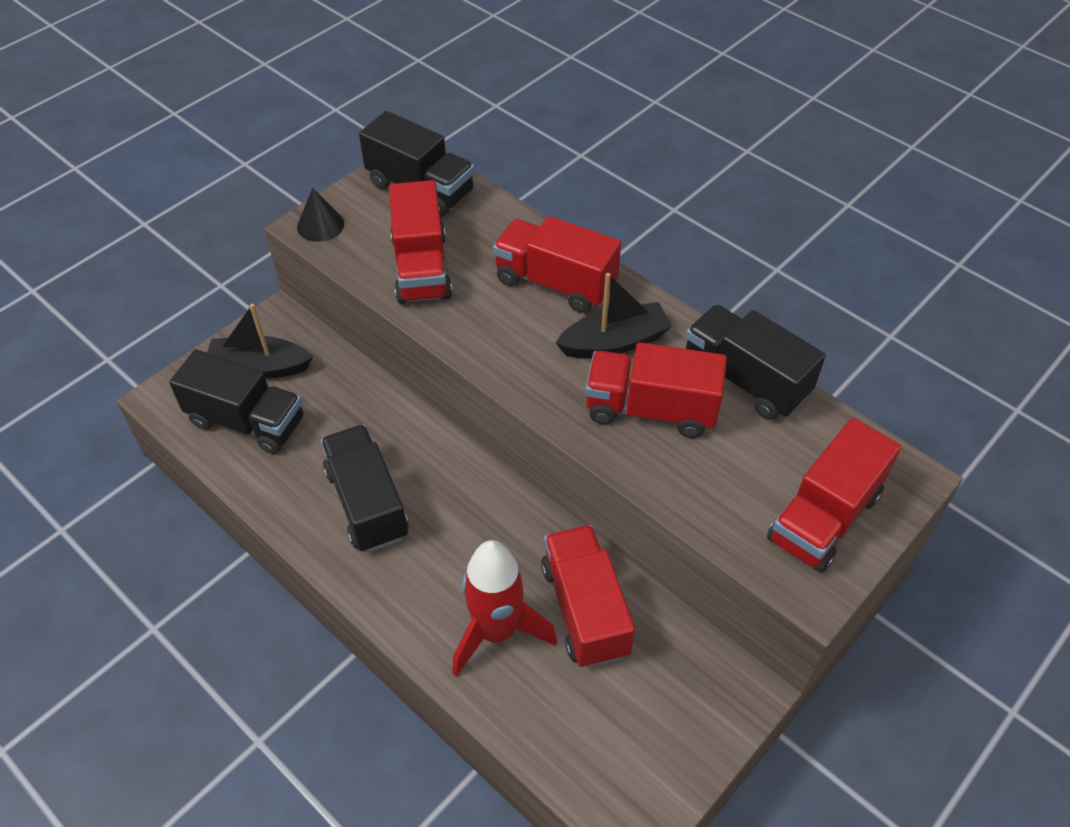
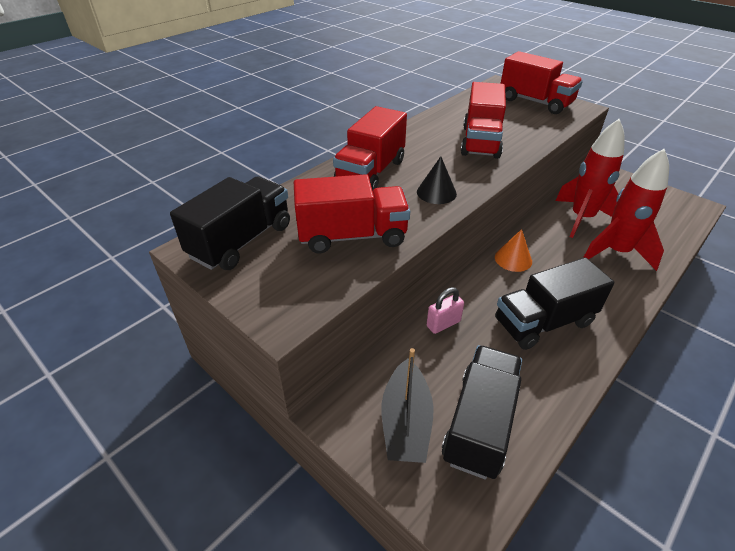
camera: 90 degrees left, 10 degrees down
black cone [297,188,344,242] -> black cone moved to [417,156,457,204]
red truck [541,525,635,668] -> red rocket [555,119,625,238]
black boat [556,273,672,358] -> none
black truck [685,304,826,420] -> none
none -> pink padlock [426,287,464,334]
none -> orange cone [495,229,532,272]

